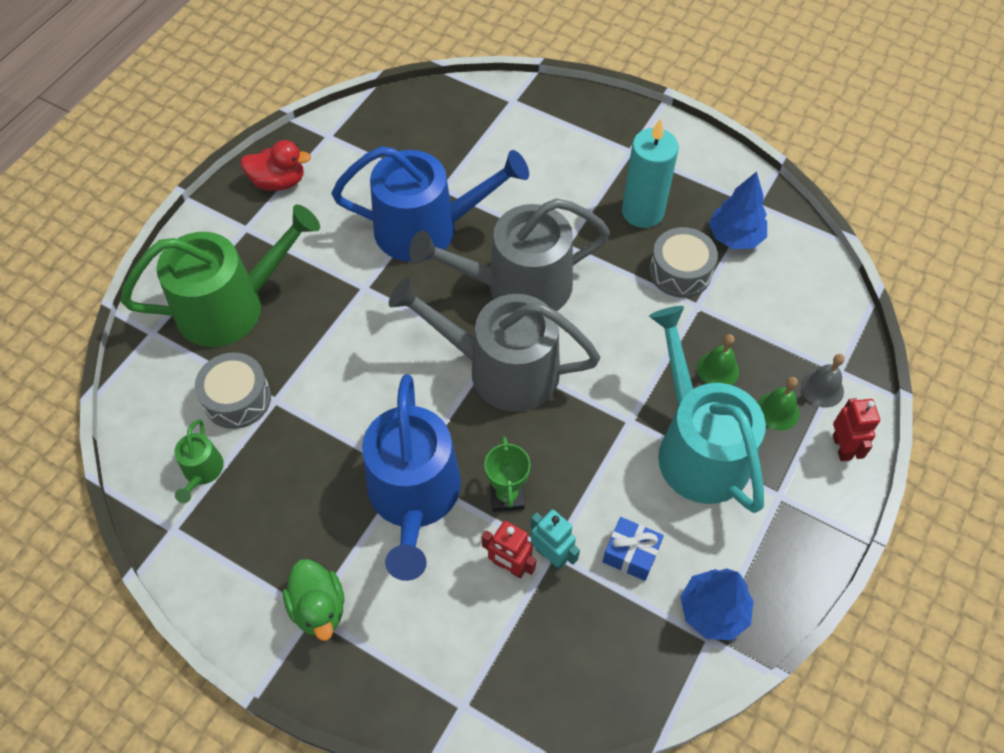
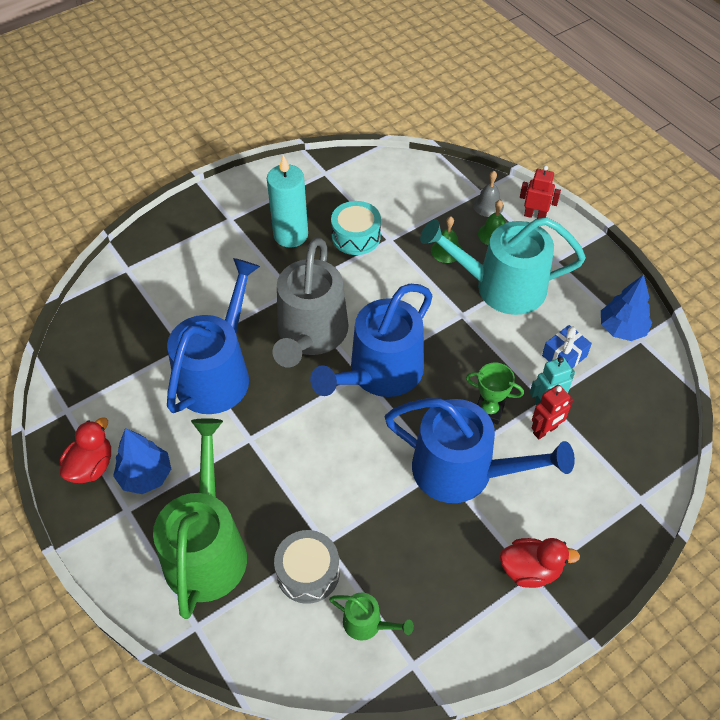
camera: 65 degrees left, 5 degrees down
green duck [283,559,345,641] -> red duck [500,538,580,588]
grey watering can [389,277,600,412] -> blue watering can [310,284,432,397]
grey drum [650,227,718,298] -> turquoise drum [331,201,381,255]
blue tree [709,171,767,249] -> blue tree moved to [113,428,171,494]

